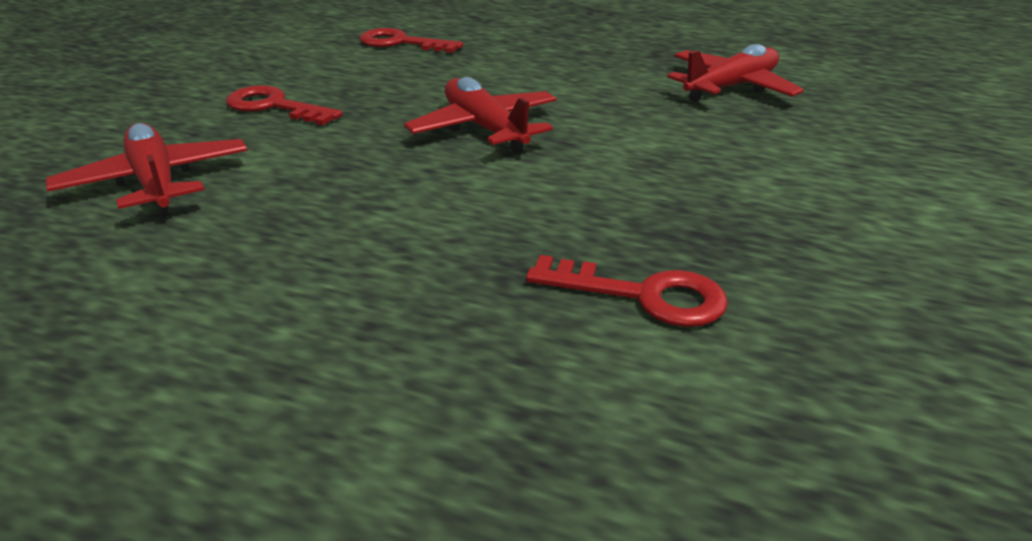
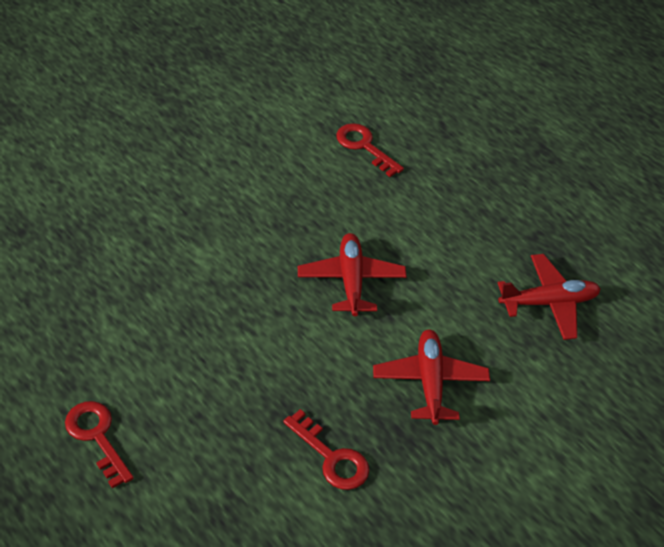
camera: 25 degrees right, 15 degrees up
red plane [46,123,248,217] -> red plane moved to [373,330,490,425]
red key [226,85,342,125] -> red key moved to [65,401,134,488]

